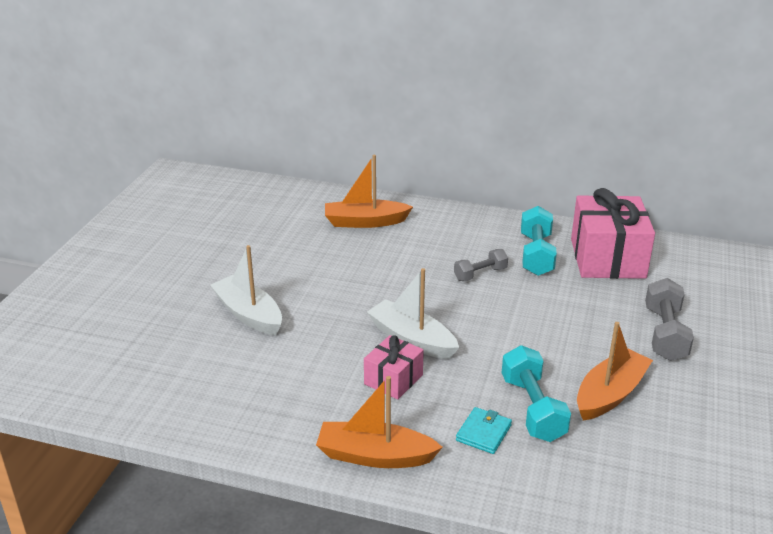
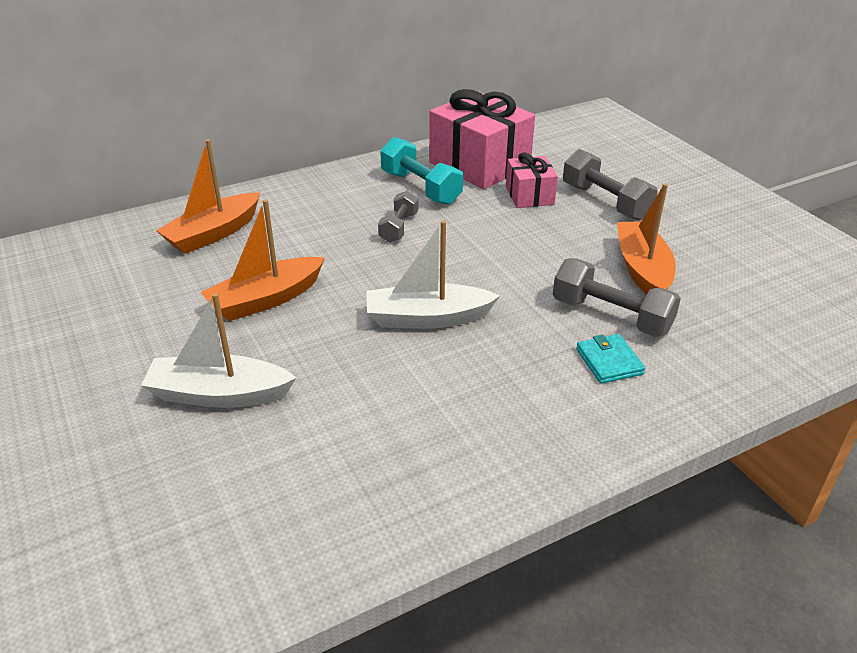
camera: 45 degrees left, 5 degrees up
orange boat [316,376,443,468] -> orange boat moved to [200,199,325,321]
pink gift [364,335,424,400] -> pink gift moved to [506,152,558,208]
turquoise dumbbell [502,345,571,442] -> grey dumbbell [553,258,681,337]

